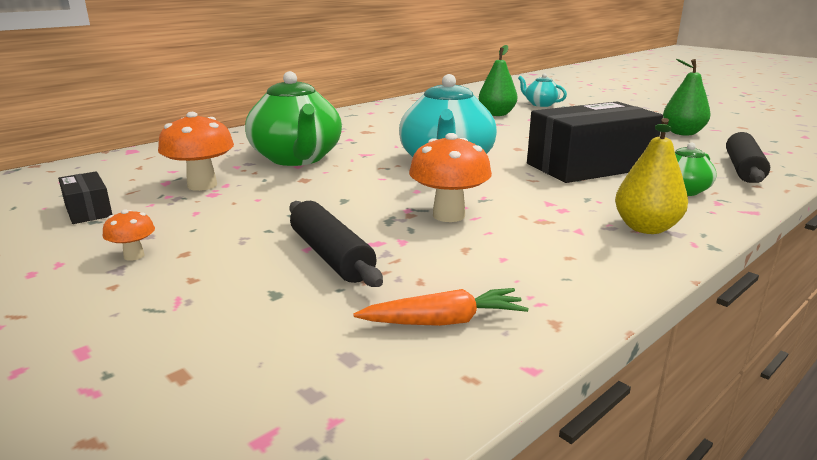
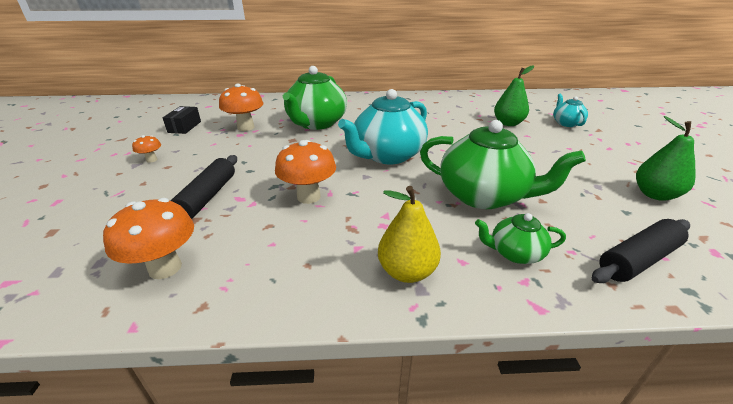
camera: 40 degrees right, 10 degrees up
orange carrot [353,288,529,326] -> orange mushroom [103,198,194,279]
black box [527,101,663,183] -> green teapot [420,120,586,209]

